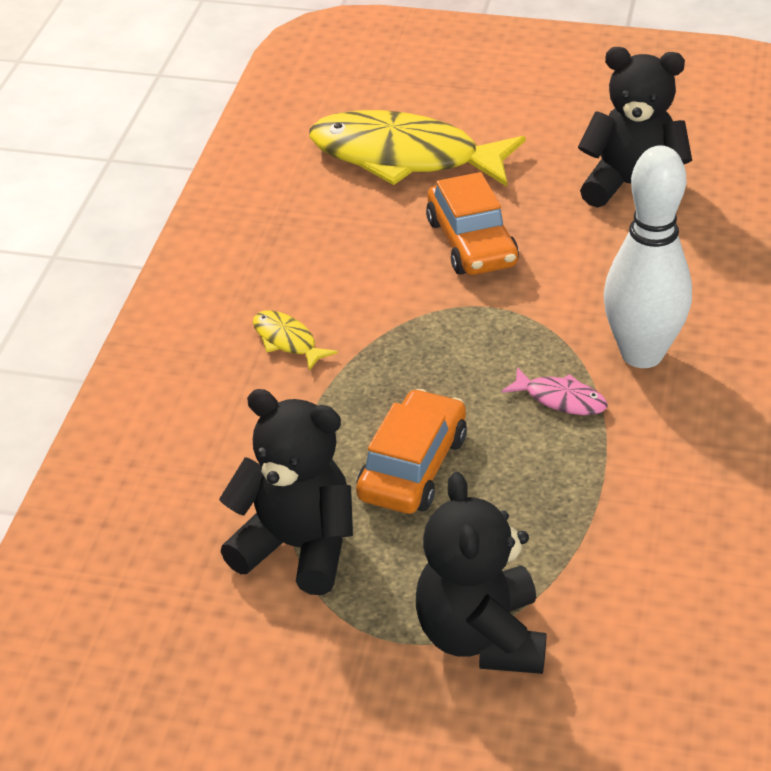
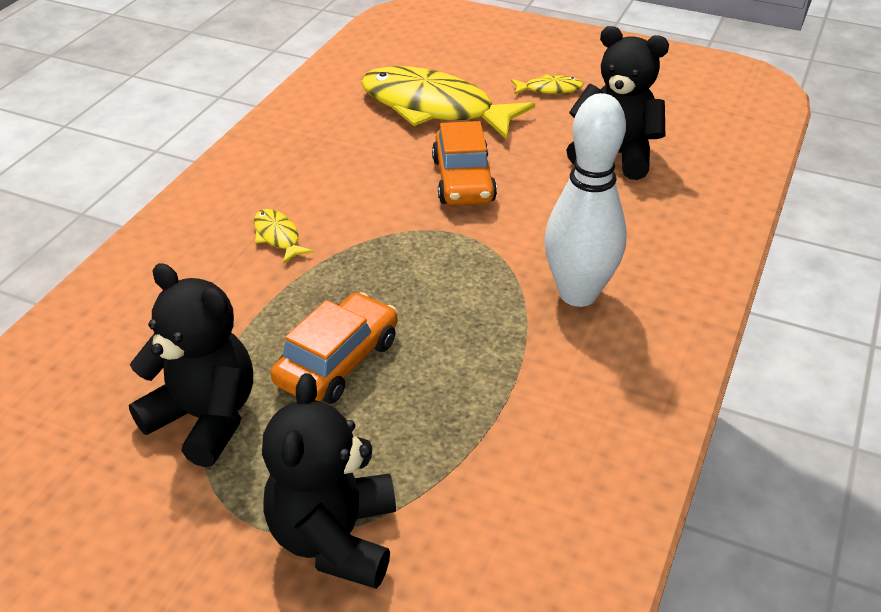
camera: 10 degrees right, 0 degrees up
pink fish [502,367,608,415] -> none
none -> yellow fish [511,74,583,94]

